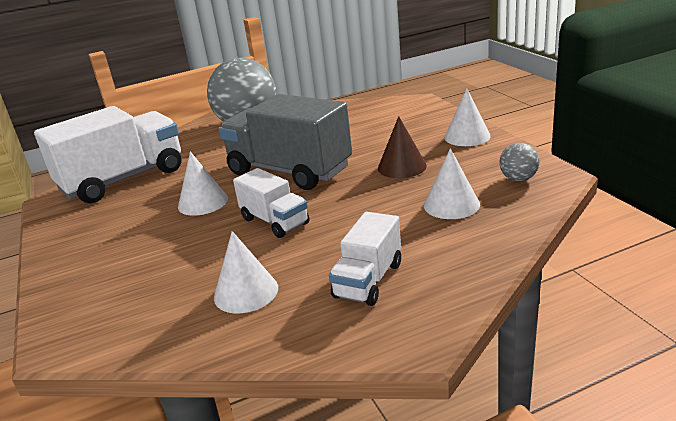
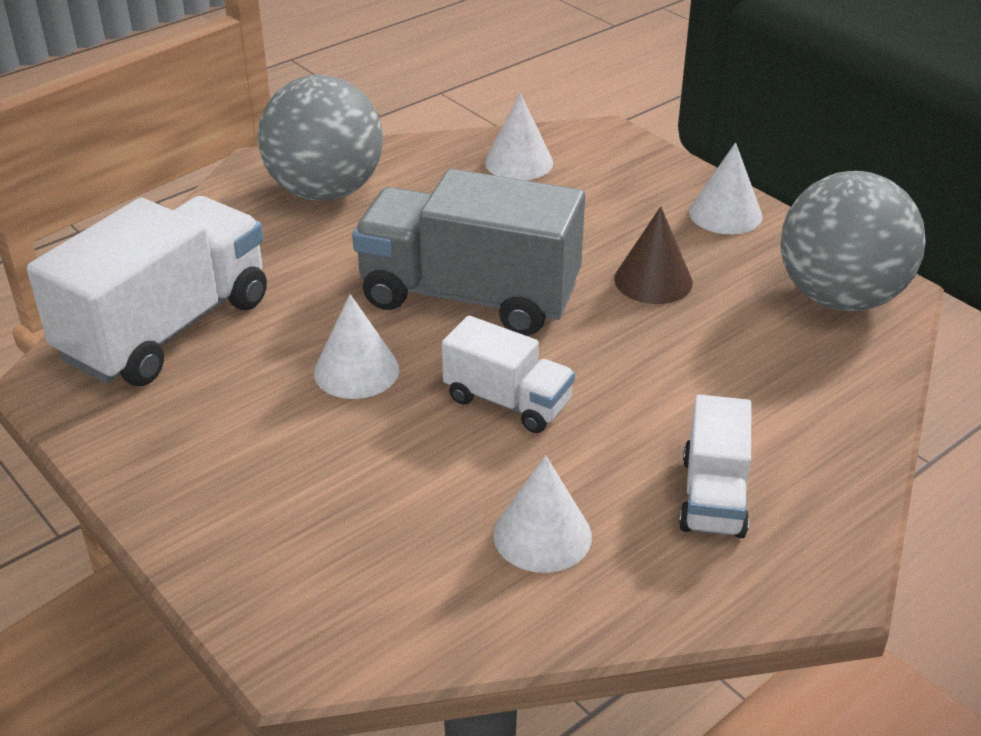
camera: 20 degrees left, 10 degrees up
white cone [424,148,480,219] -> white cone moved to [485,93,553,180]
grey ball [499,143,539,181] -> grey ball [780,171,926,311], size x2.37

